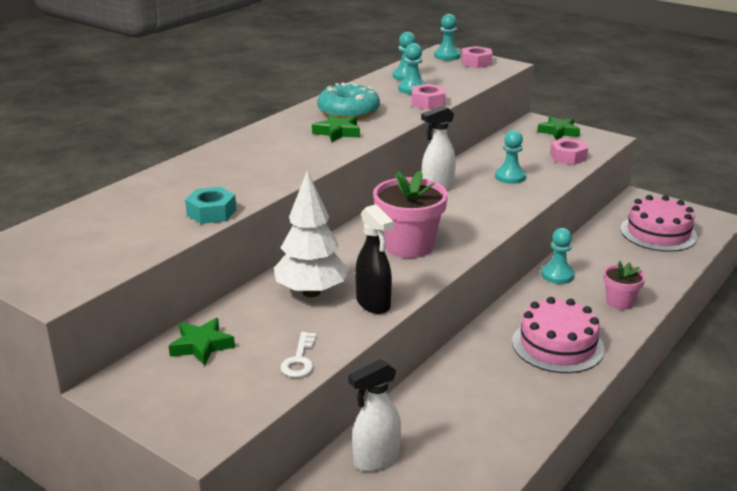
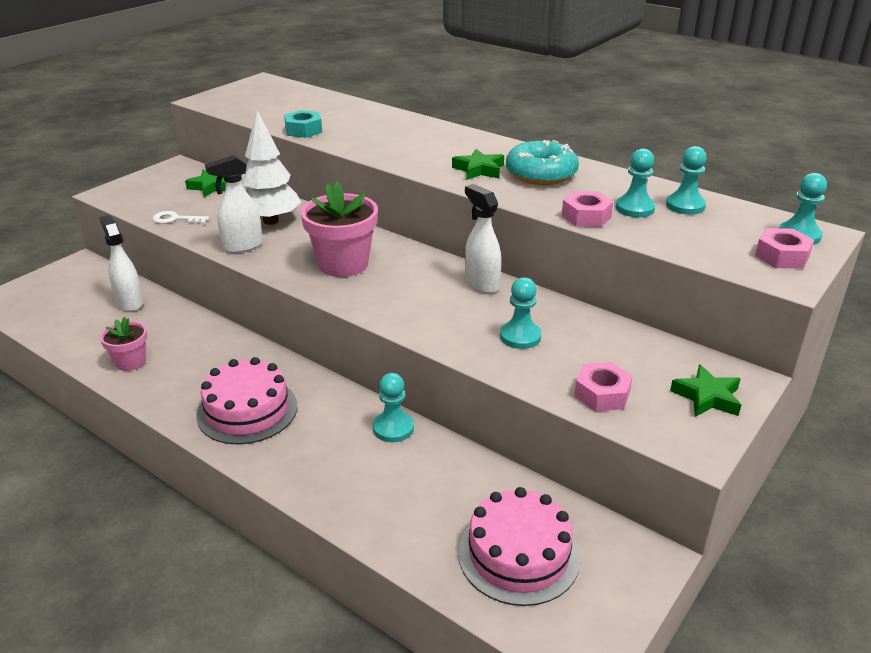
camera: 90 degrees right, 5 degrees up
black spray bottle [355,204,394,314] -> white spray bottle [205,155,263,253]
pink flower pot [603,261,646,310] -> pink flower pot moved to [100,317,147,371]

